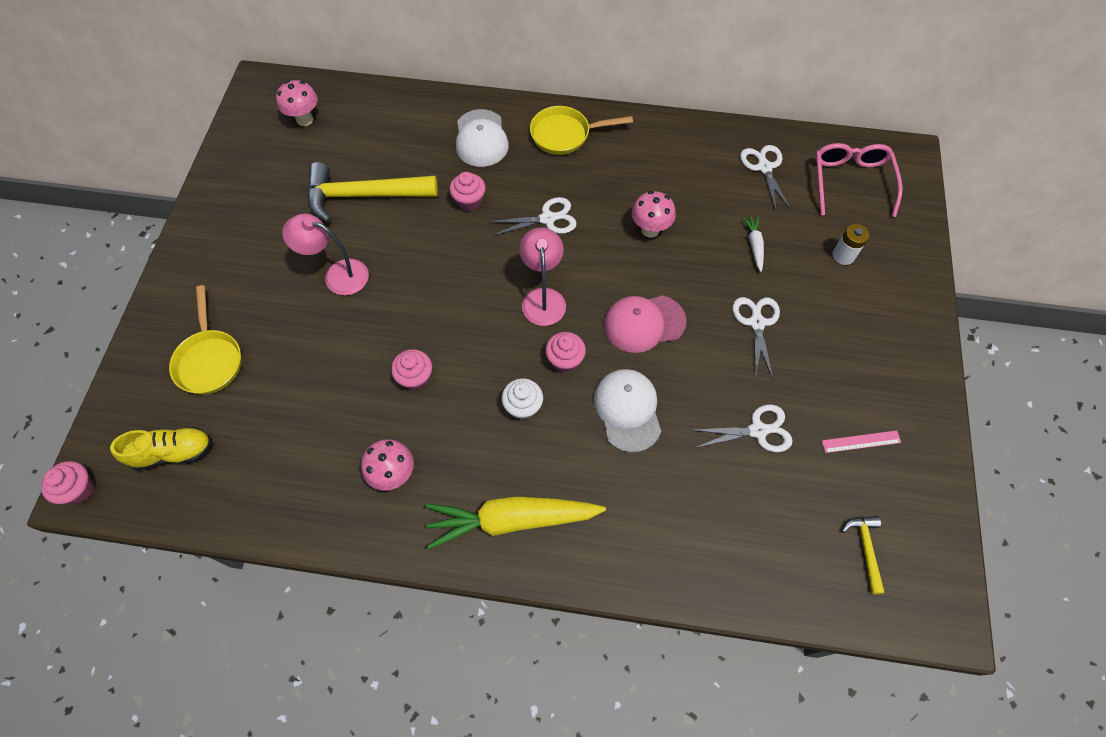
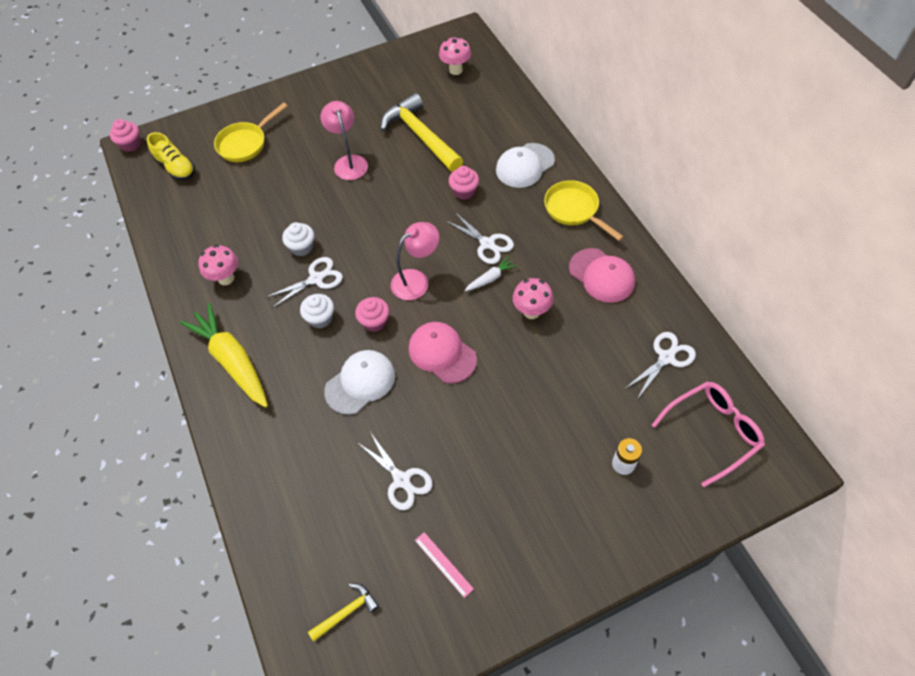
camera: 60 degrees right, 5 degrees down
pink cupcake [391,349,432,390] -> white cupcake [282,222,314,256]
white scissors [732,297,780,379] -> white scissors moved to [265,257,343,308]
white carrot [742,216,764,272] -> white carrot moved to [465,256,517,291]
none -> pink cap [569,248,635,303]

